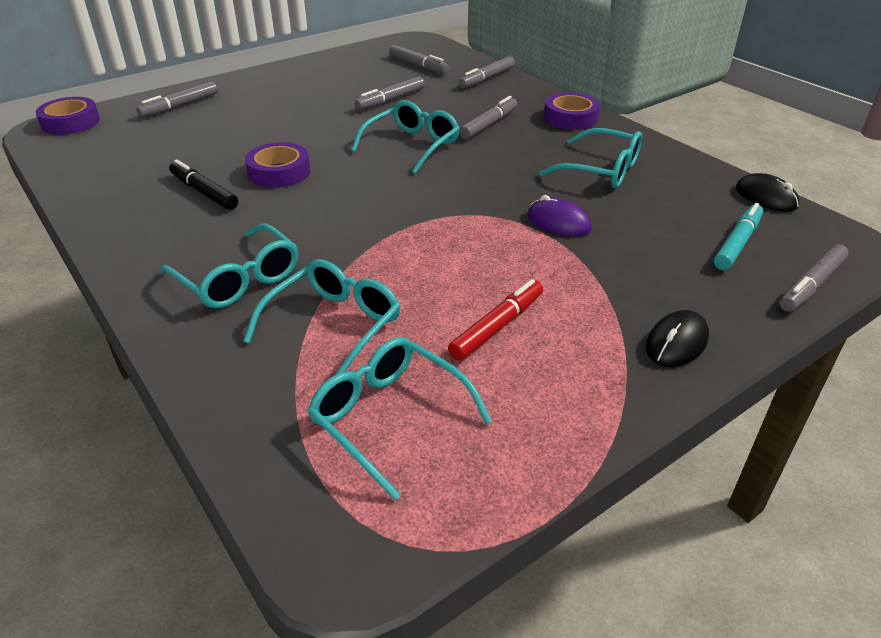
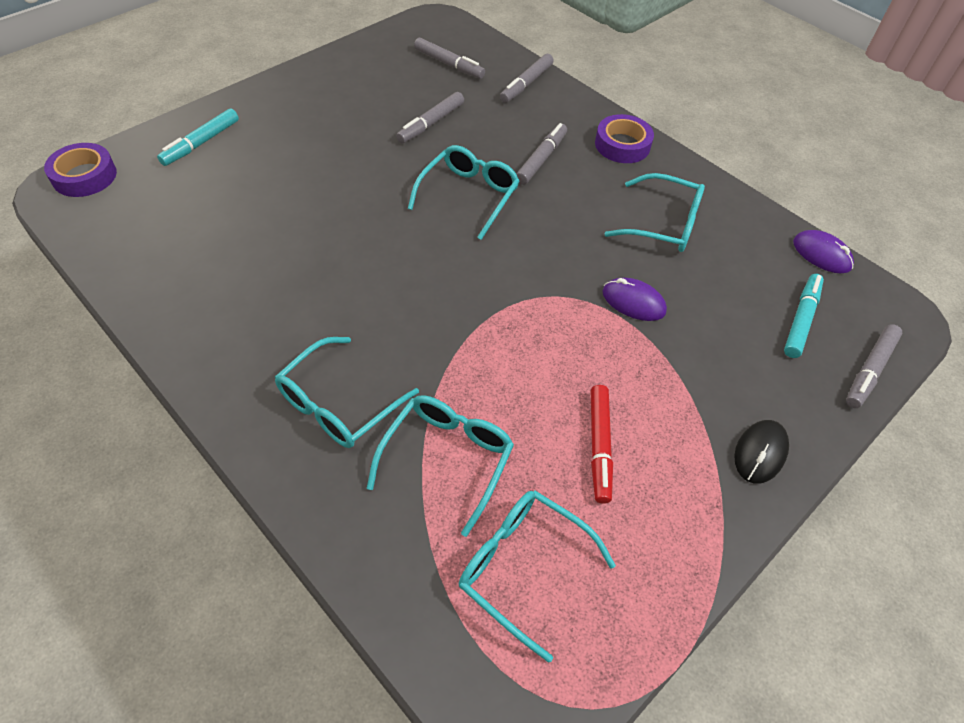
camera: 10 degrees left, 15 degrees up
grey marker [136,82,218,118] -> turquoise marker [157,108,239,166]
turquoise glasses [160,224,298,308] -> turquoise glasses turned 90 degrees clockwise [275,337,419,448]
black marker [169,160,238,210] -> none
purple tape [245,142,310,188] -> none
red marker [448,279,543,361] -> red marker turned 150 degrees clockwise [590,385,613,504]
black mouse [736,173,799,212] -> purple mouse [793,230,854,274]

